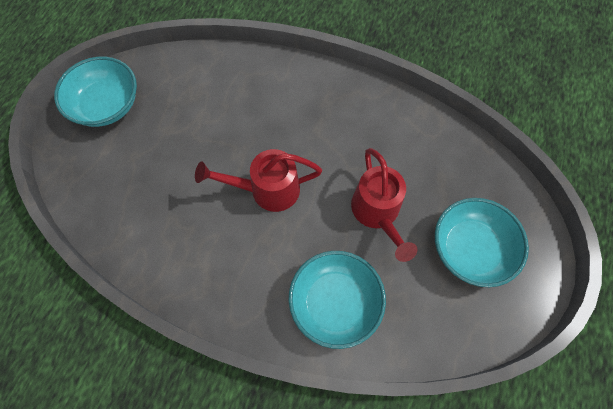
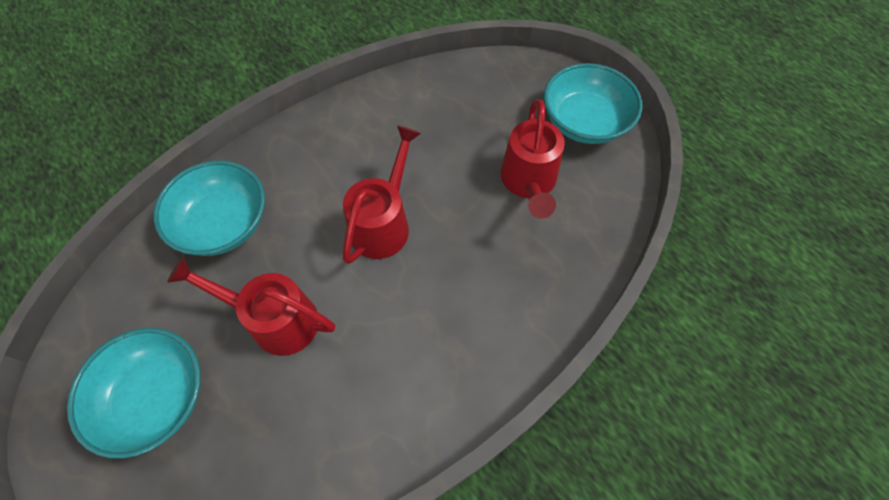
camera: 120 degrees right, 5 degrees down
none -> red watering can [500,99,565,219]

